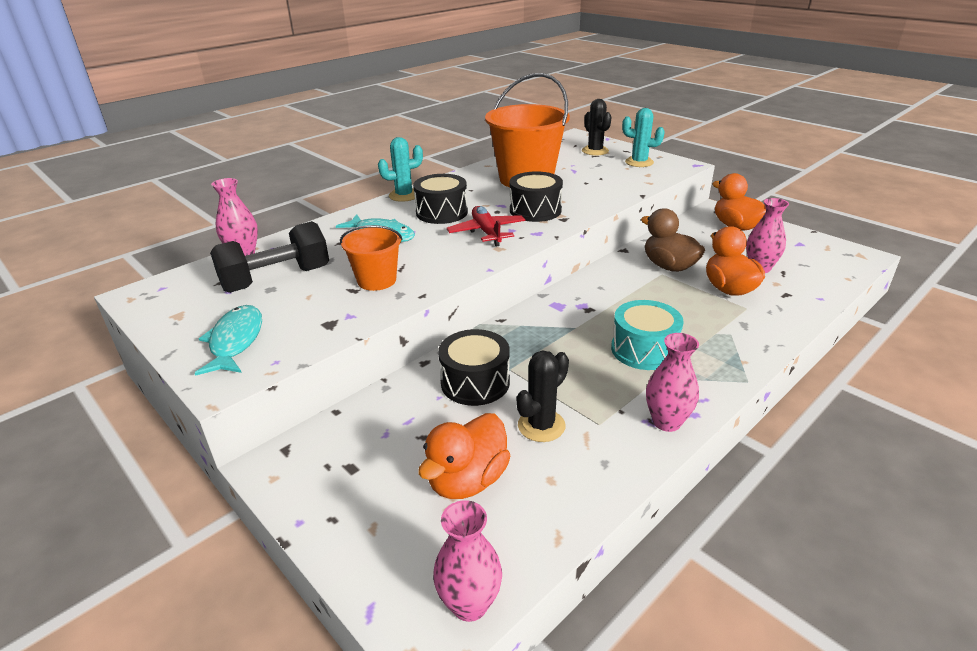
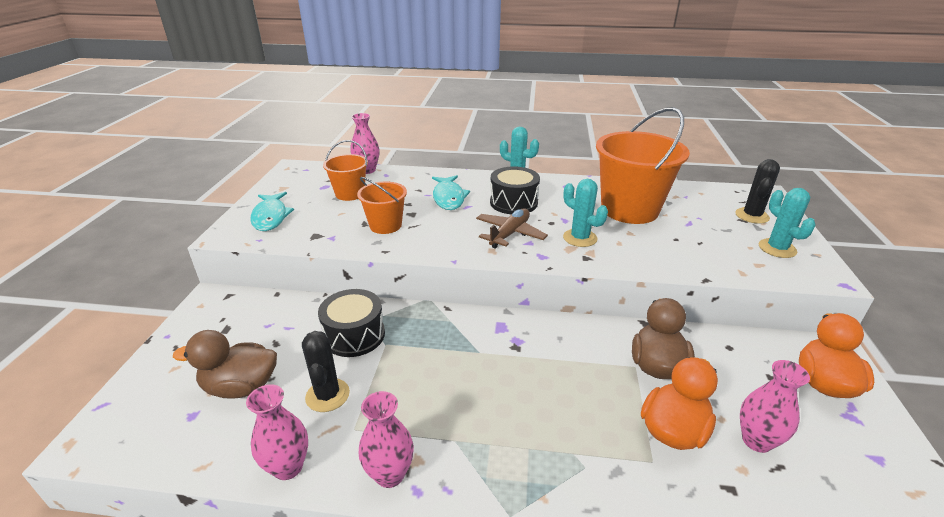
camera: 50 degrees right, 0 degrees up
turquoise fish [194,305,262,376] -> turquoise fish turned 120 degrees clockwise [250,192,294,231]
black dumbbell [210,221,329,293] -> orange bucket [323,140,368,201]
orange duck [418,413,510,499] -> brown duck [173,330,277,399]
pink vase [433,500,502,622] -> pink vase moved to [246,384,308,480]
red plane [447,206,525,246] -> brown plane [476,208,548,249]
black drum [510,171,563,222] -> turquoise cactus [563,179,608,247]
black cactus [516,350,569,442] -> black cactus turned 75 degrees clockwise [302,331,350,412]
turquoise drum [611,300,684,370] -> none

